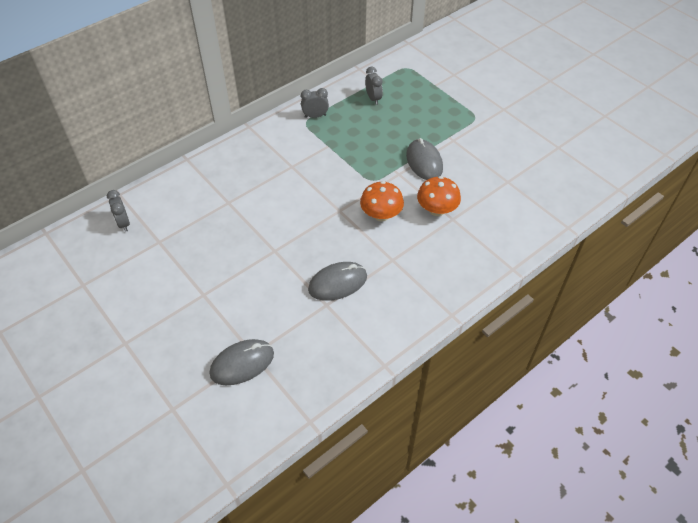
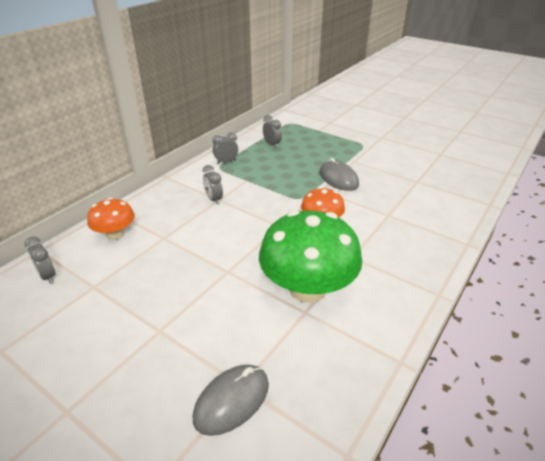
camera: 15 degrees left, 15 degrees down
grey mouse [308,262,367,301] -> green mushroom [259,210,362,303]
orange mushroom [417,176,461,216] -> orange mushroom moved to [87,197,135,240]
none -> grey clock [203,165,223,205]

